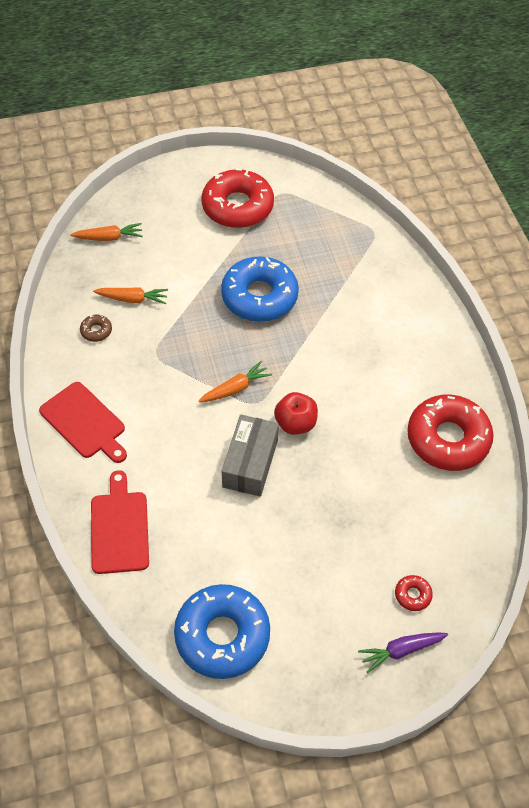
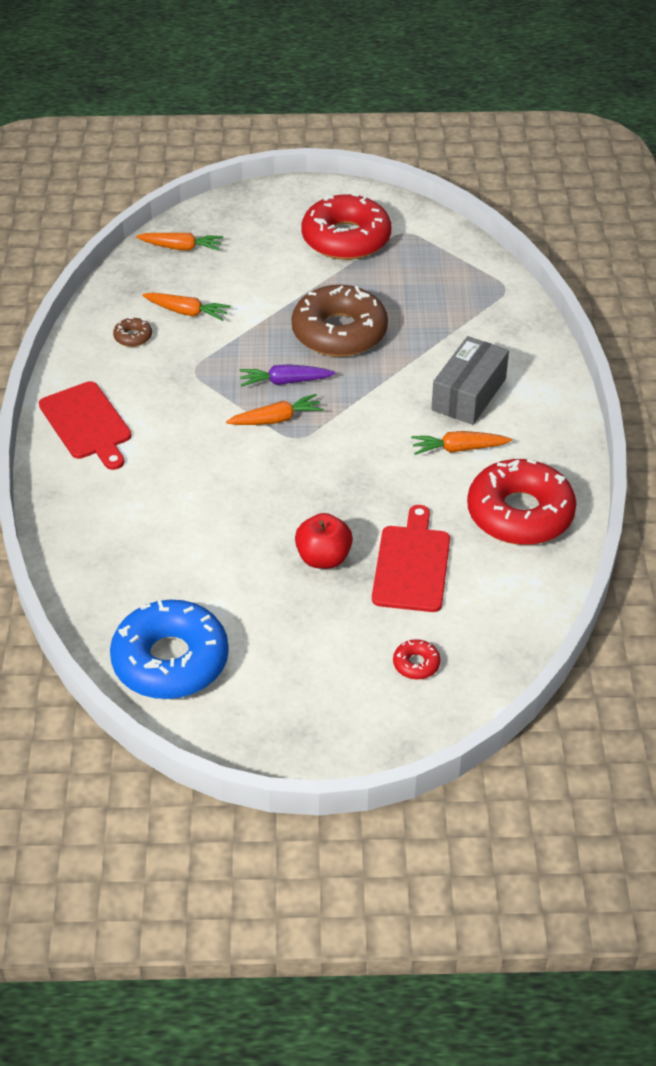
camera: 15 degrees right, 10 degrees down
red cutting board [91,470,149,574] -> red cutting board moved to [372,505,450,612]
blue donut [221,256,299,322] -> brown donut [292,285,388,357]
grey box [222,415,279,497] -> grey box moved to [431,336,509,425]
red apple [274,392,318,435] -> red apple moved to [295,513,353,569]
purple carrot [358,632,448,673] -> purple carrot moved to [239,364,336,387]
none -> orange carrot [411,431,512,455]

